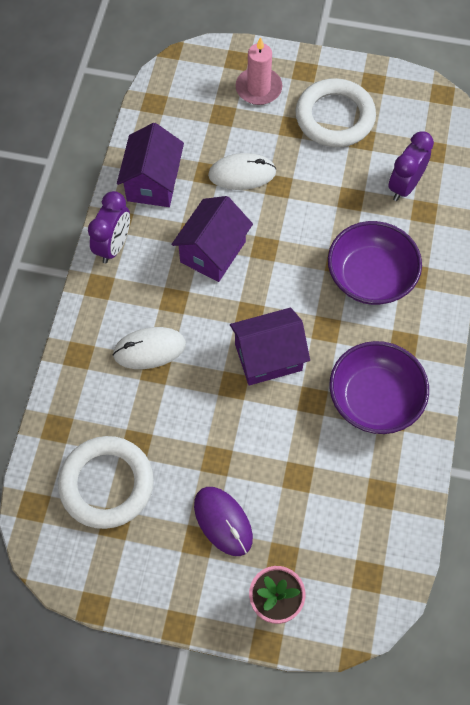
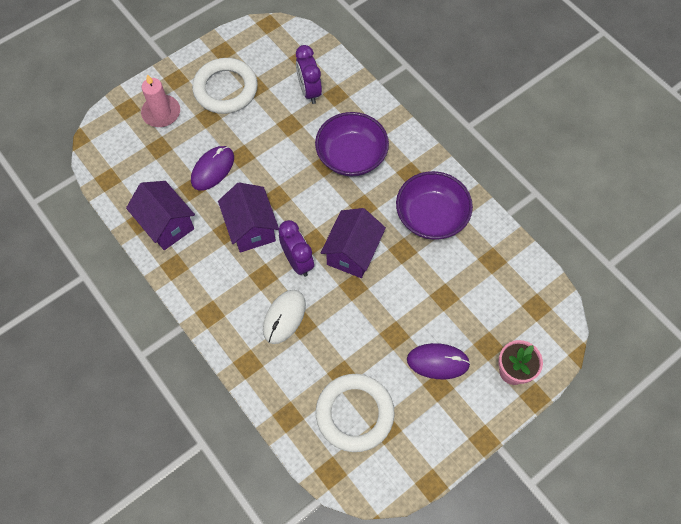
camera: 50 degrees left, 0 degrees up
purple clock [88,191,130,264] -> purple clock moved to [279,220,314,277]
white mouse [208,153,277,190] -> purple mouse [191,146,234,191]

